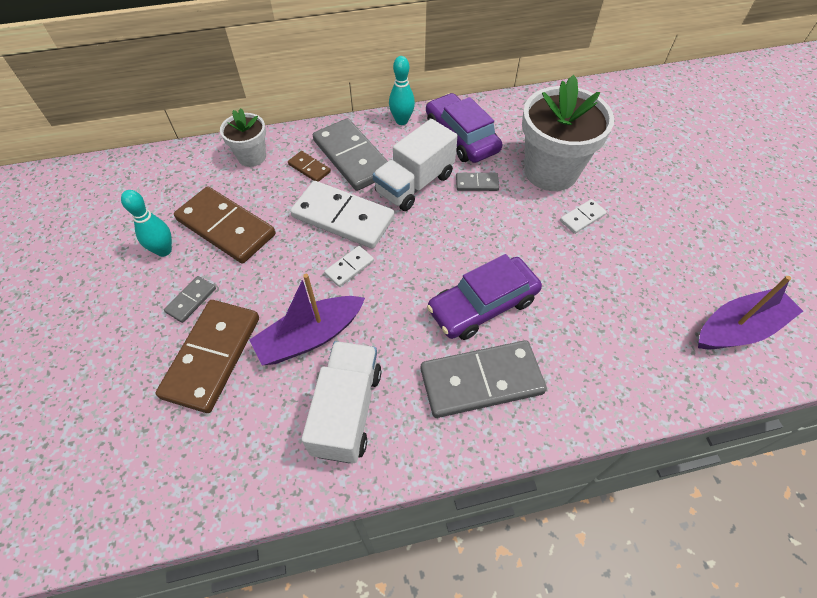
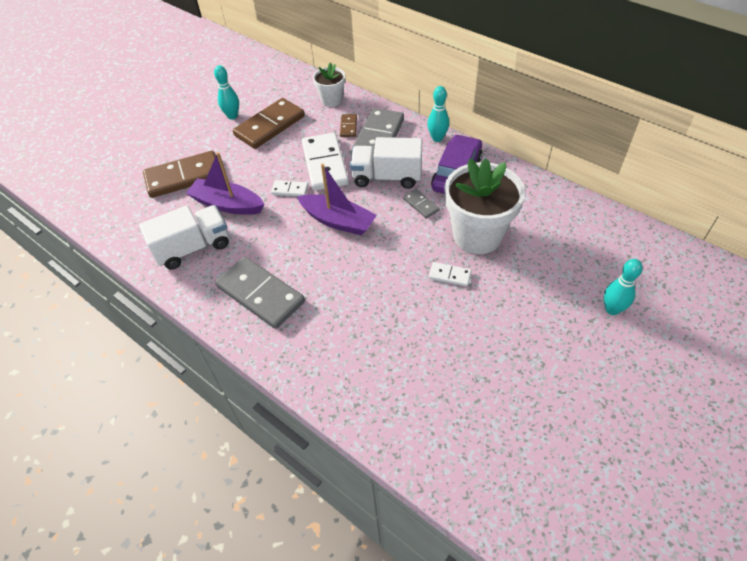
camera: 55 degrees right, 5 degrees down
grey domino [164,276,216,323] -> none
brown domino [174,186,275,263] -> brown domino turned 45 degrees clockwise [233,98,305,149]
purple car [427,254,542,340] -> none
purple boat [698,276,803,350] -> purple boat moved to [297,164,377,236]
none -> turquoise bowling pin [604,259,643,315]

